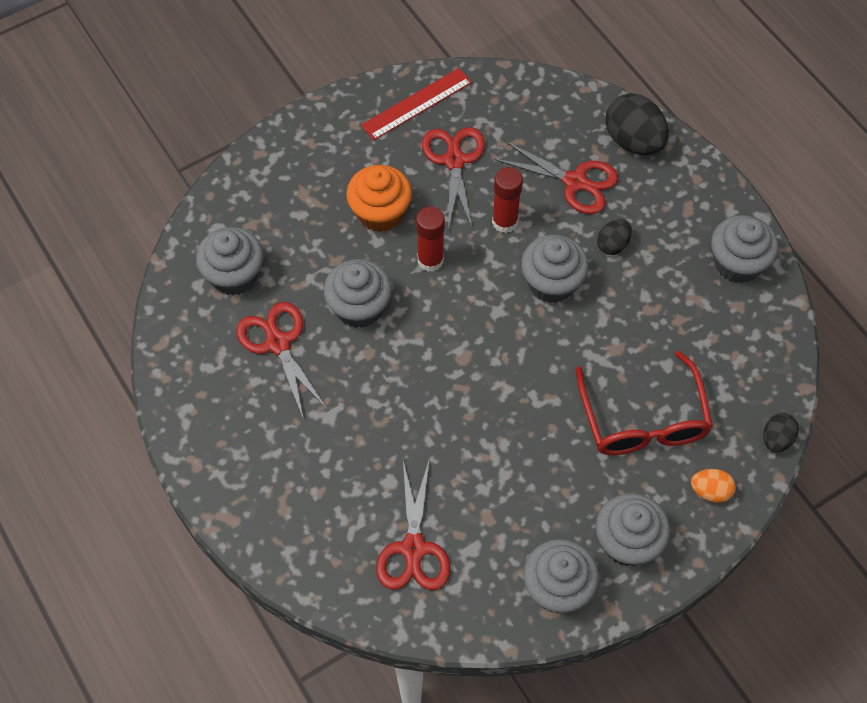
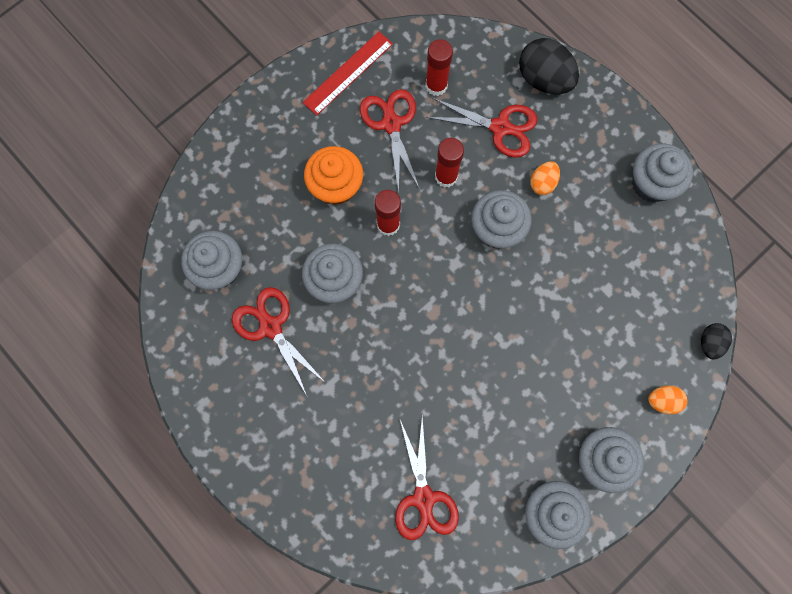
camera: 10 degrees left, 15 degrees up
red glasses [576,351,713,455] -> none
black egg [597,219,632,255] -> orange egg [530,161,560,195]
none -> red glue stick [426,39,453,96]

